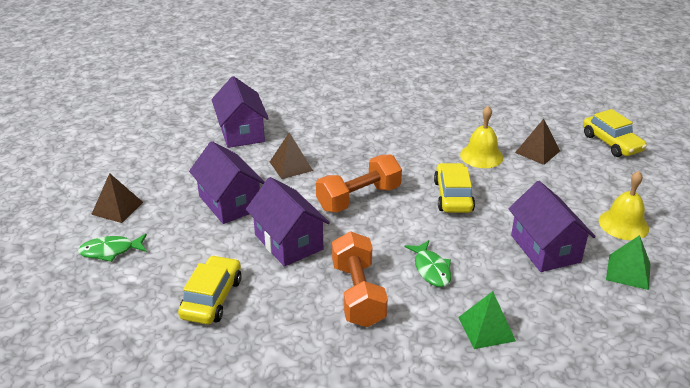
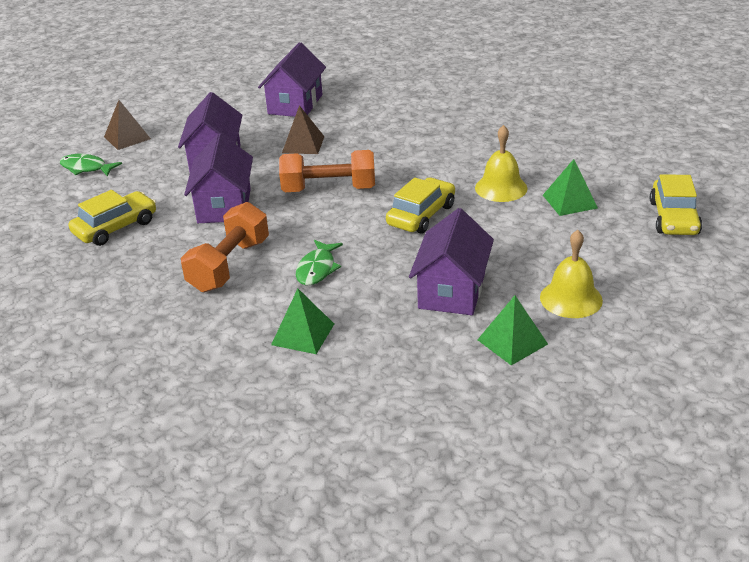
camera: 35 degrees right, 0 degrees up
brown pyramid [515,119,560,165] -> green pyramid [543,159,598,216]

